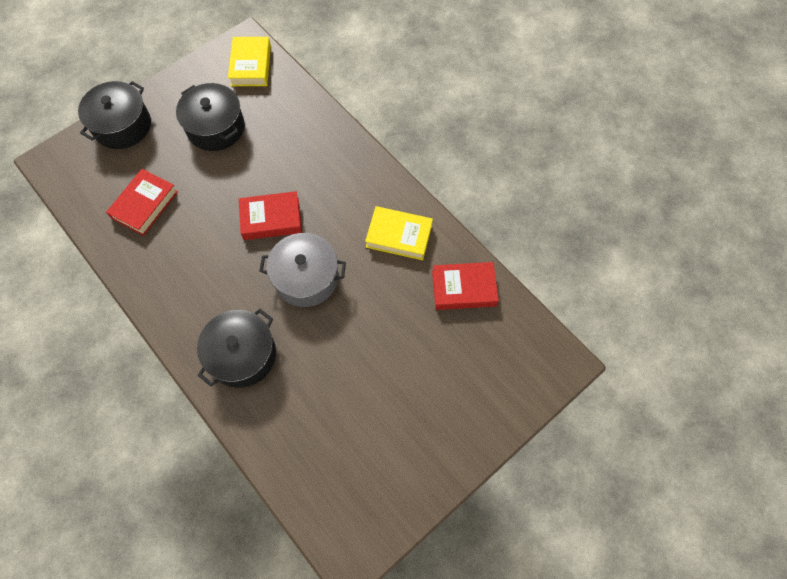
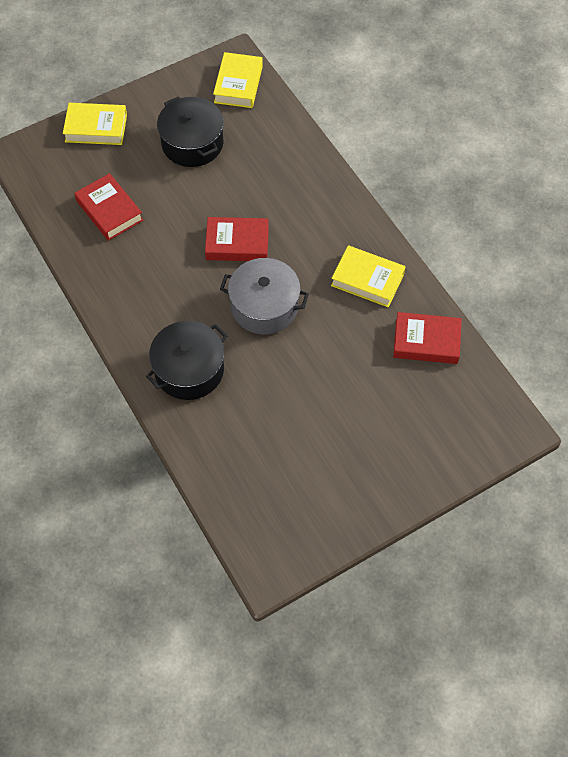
camera: 10 degrees right, 5 degrees down
black pot [78,81,151,149] -> yellow book [63,103,127,145]
red book [106,169,178,236] -> red book turned 75 degrees counterclockwise [74,173,143,241]

